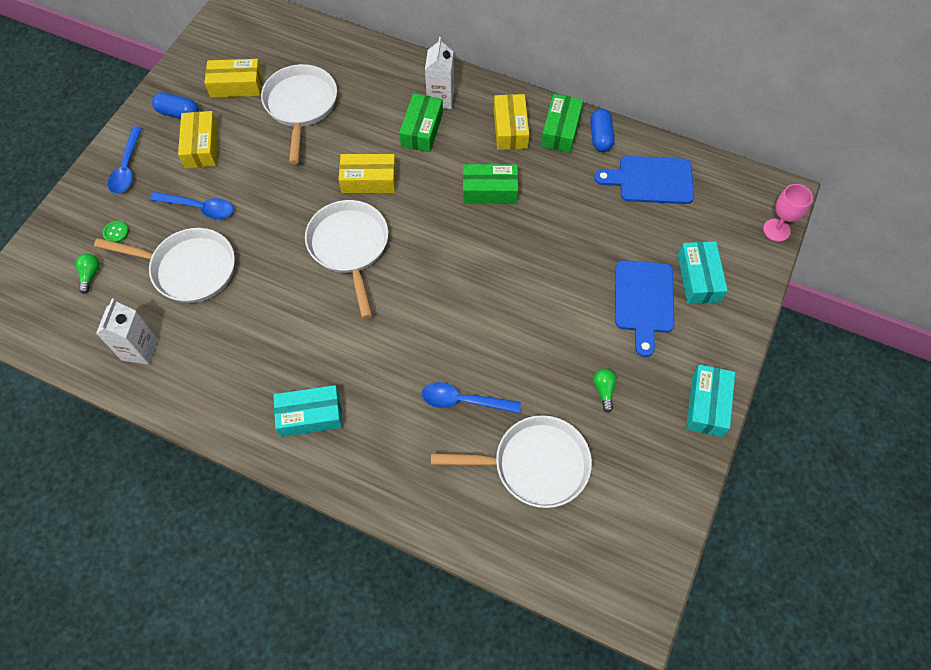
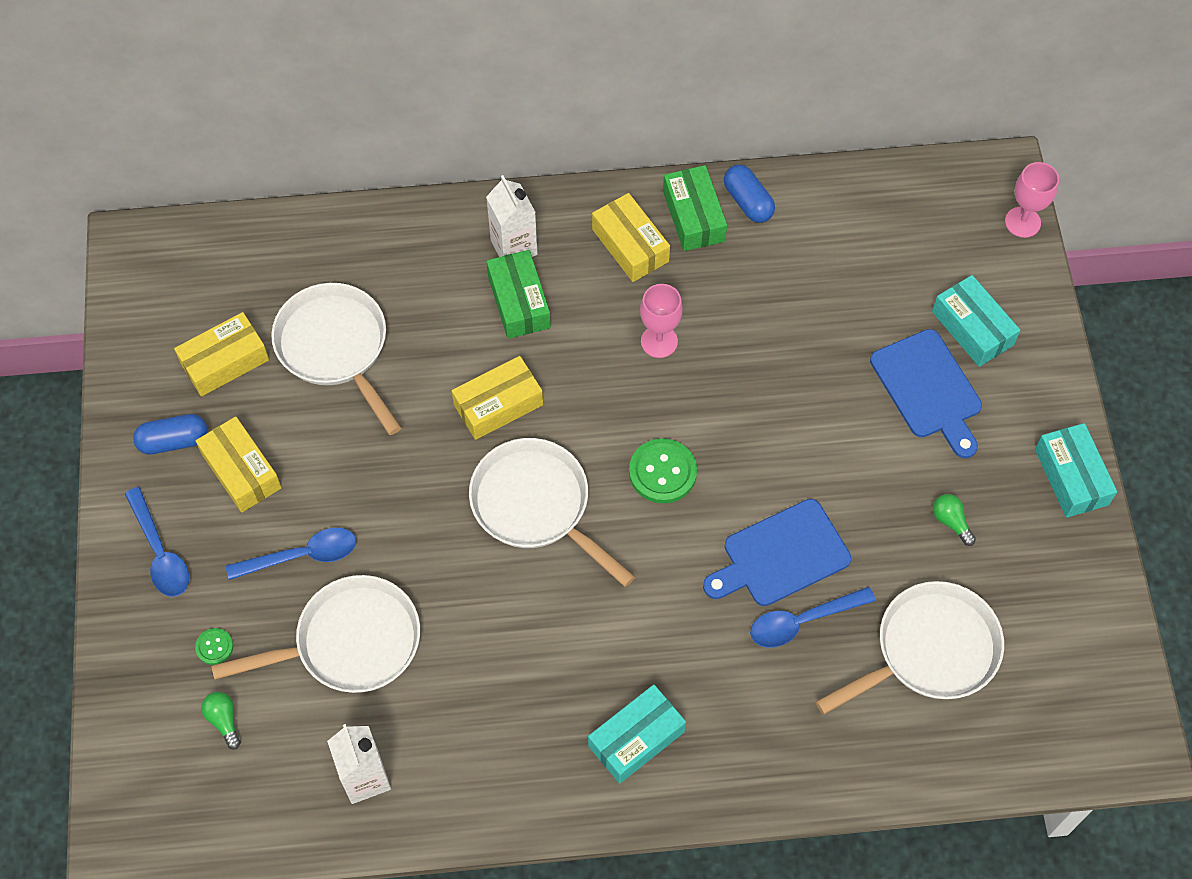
camera: 30 degrees left, 0 degrees up
green box [463,164,518,204] -> pink goblet [640,284,683,358]
blue cutting board [594,156,694,204] -> blue cutting board moved to [703,499,851,606]
none -> green button [629,438,697,503]

